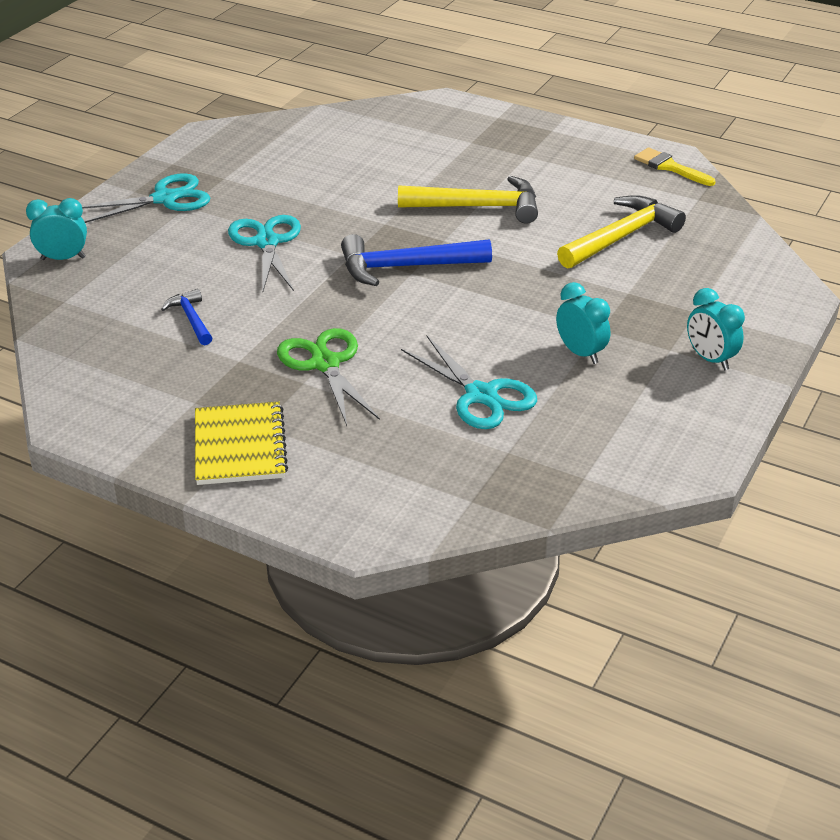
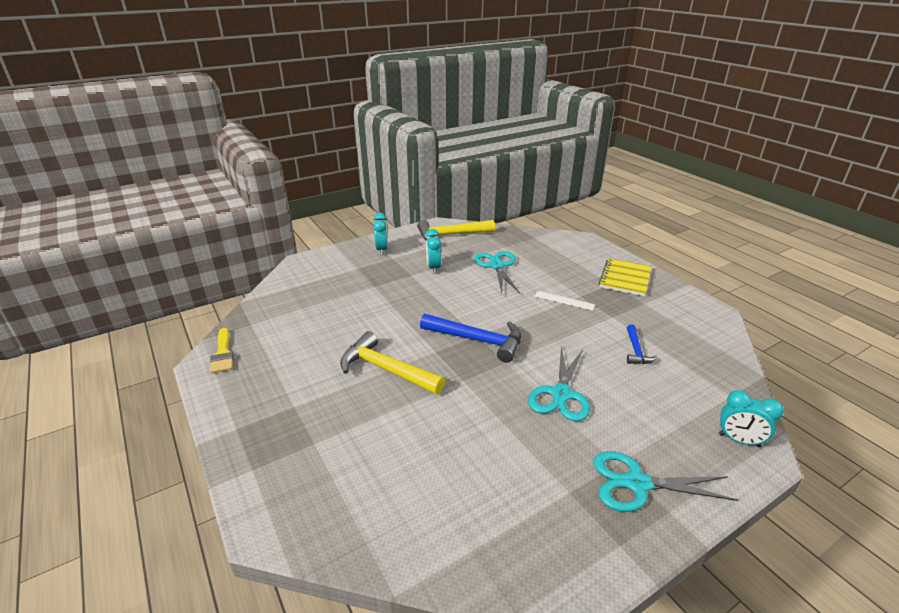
camera: 150 degrees left, 5 degrees down
green scissors [277,328,380,426] -> white ruler [534,291,595,311]
yellow hammer [557,195,686,269] -> yellow hammer moved to [417,220,495,240]

